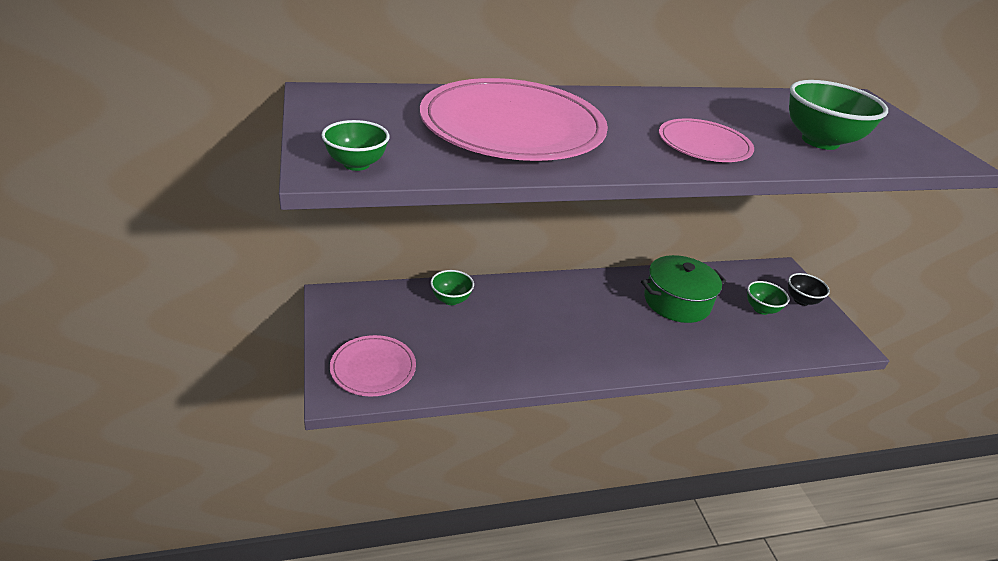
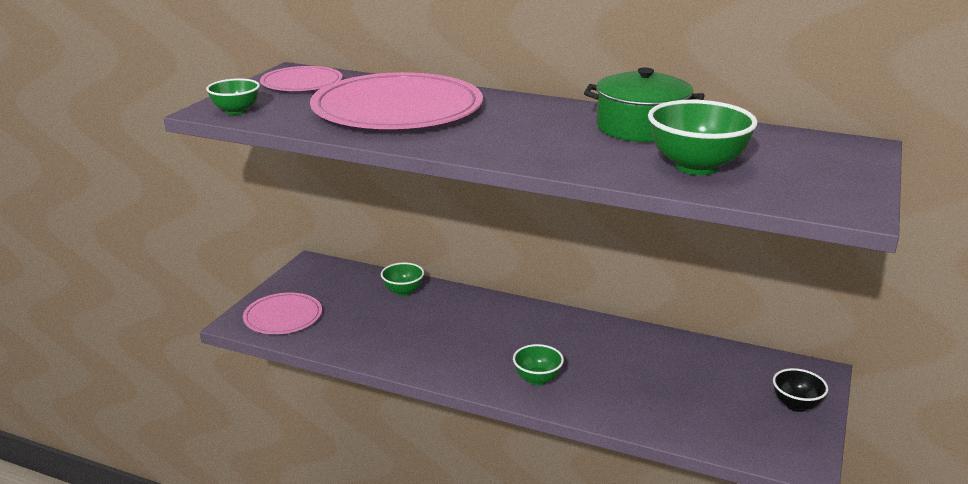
camera: 40 degrees right, 10 degrees down
green pot [641,255,726,323] -> green pot moved to [584,67,705,142]
pink plate [659,118,754,162] -> pink plate moved to [260,66,343,91]
green bowl [747,281,789,315] -> green bowl moved to [513,344,564,385]

